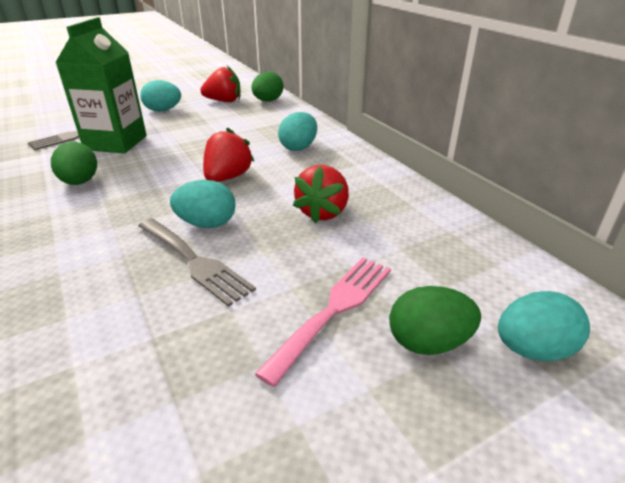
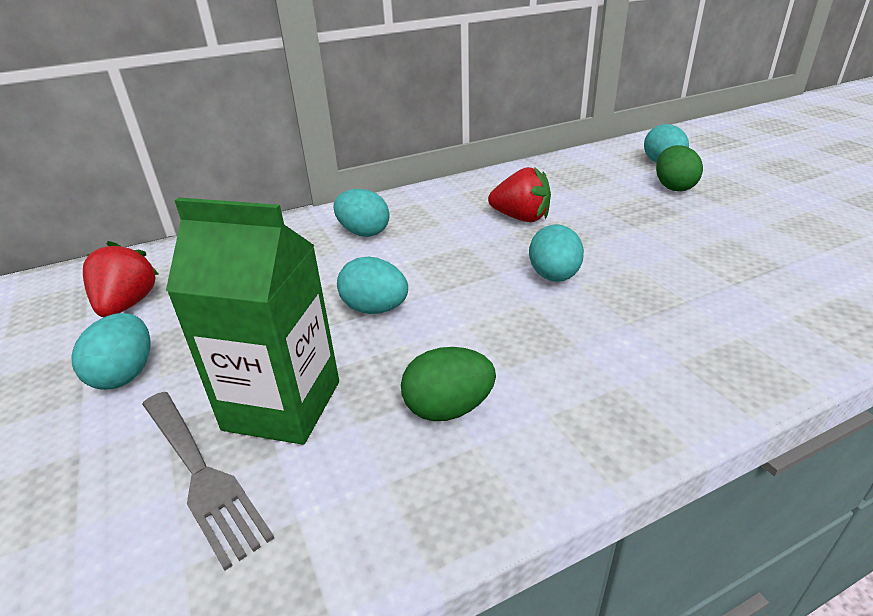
camera: 85 degrees left, 0 degrees up
grey fork [138,218,256,307] -> none
red strawberry [203,127,255,182] -> none
green egg [251,72,284,101] -> none
pink fork [255,258,391,387] -> none
none -> turquoise egg [337,257,408,314]

